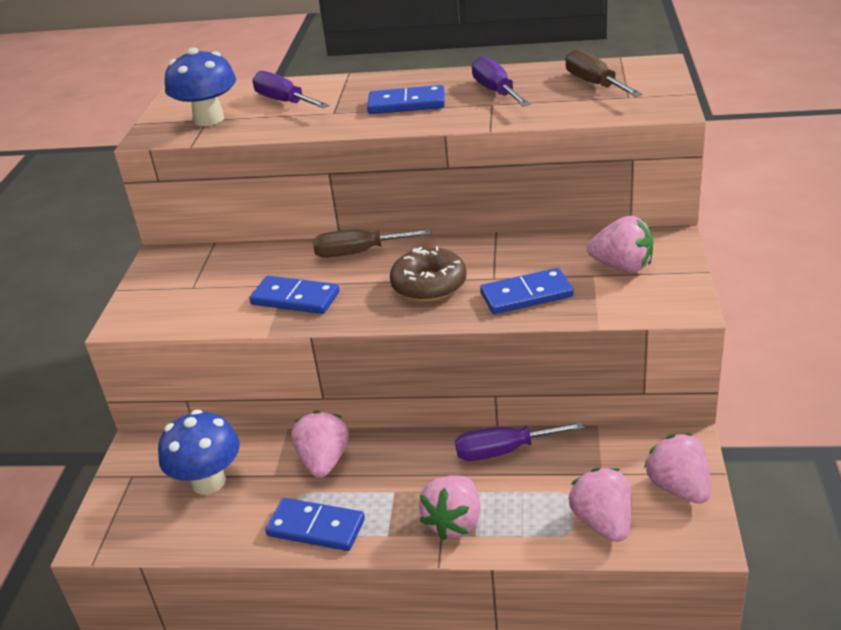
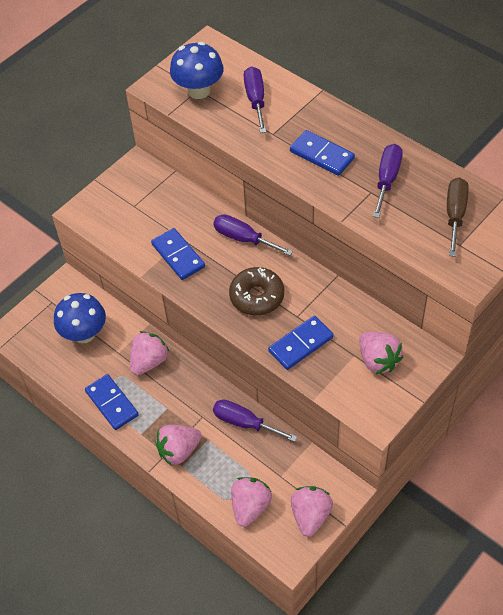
camera: 35 degrees right, 20 degrees up
brown screwdriver [313,229,431,258] -> purple screwdriver [213,214,293,256]
blue domino [480,268,574,314] -> blue domino turned 60 degrees counterclockwise [268,316,334,370]

